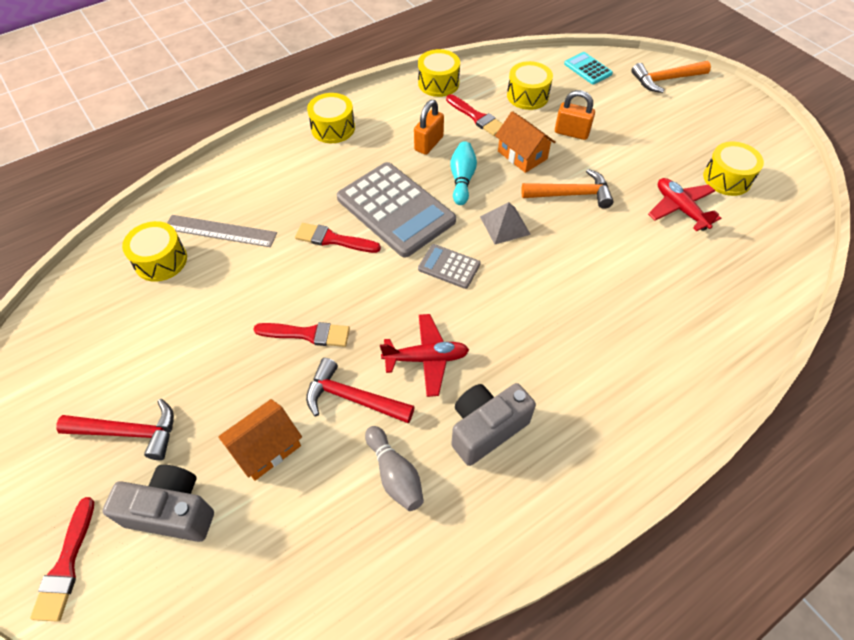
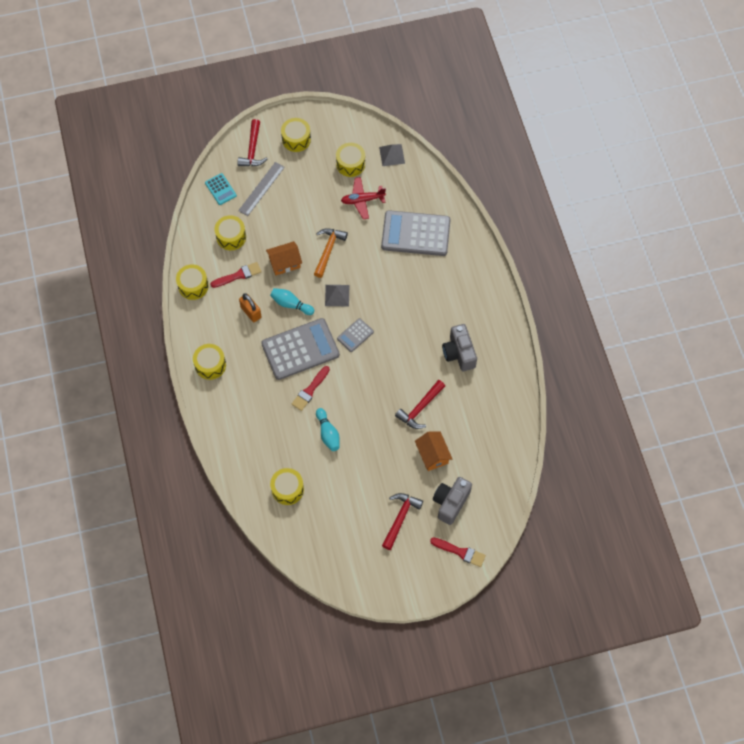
camera: 70 degrees left, 10 degrees up
grey ruler [167,215,277,247] -> grey ruler moved to [238,162,285,216]
red brush [253,322,350,347] -> none
grey bowling pin [365,426,424,511] -> none
red plane [380,314,469,397] -> none
orange padlock [555,90,595,140] -> none
turquoise calculator [564,52,613,85] -> turquoise calculator turned 105 degrees counterclockwise [205,173,237,205]
orange hammer [631,61,711,93] -> red hammer [237,119,267,166]
none -> yellow drum [281,118,311,152]
none -> turquoise bowling pin [316,408,340,451]
none -> grey pyramid [379,144,405,166]
none -> grey calculator [381,210,451,256]

